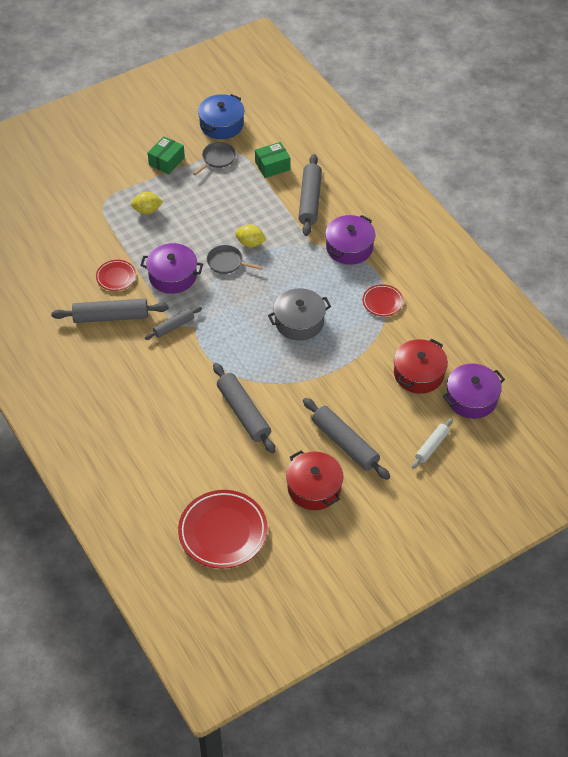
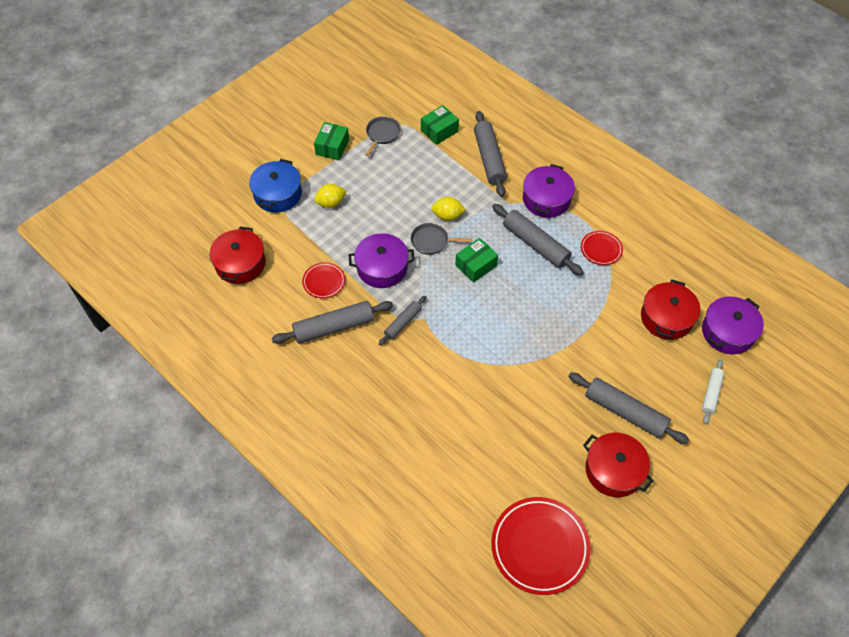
camera: 15 degrees left, 5 degrees up
blue pot [198,94,245,139] -> blue pot moved to [249,159,302,212]
grey rolling pin [213,363,275,453] -> grey rolling pin moved to [492,204,584,275]
grey pot [268,288,331,341] -> none
none -> red pot [210,226,266,284]
none -> green box [455,238,498,283]

